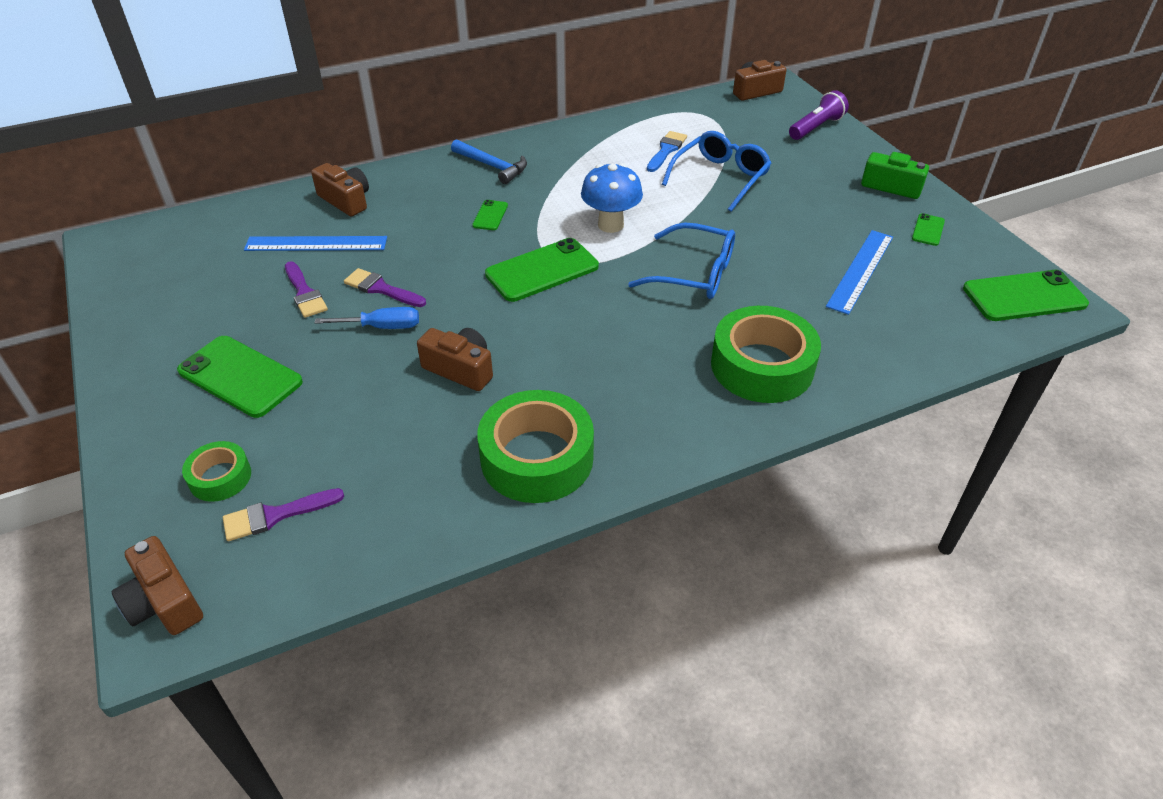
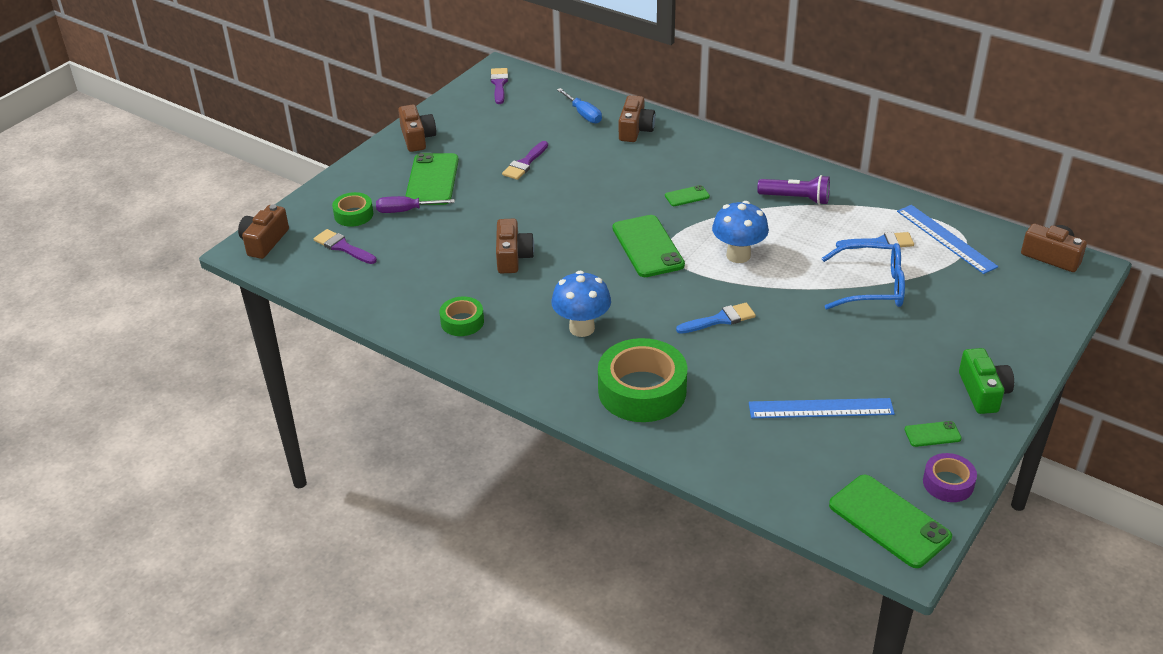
camera: 60 degrees right, 5 degrees down
blue ruler [244,236,387,251] -> blue ruler moved to [897,205,998,274]
blue screwdriver [315,307,419,329] -> blue screwdriver moved to [557,88,602,124]
purple brush [344,268,426,307] -> purple brush moved to [490,68,508,104]
blue hammer [451,139,527,184] -> none
green tape [477,390,594,503] -> green tape [439,297,484,336], size x0.52
green phone [485,238,599,302] -> green phone turned 45 degrees clockwise [613,215,685,277]
blue glasses [628,223,735,299] -> blue brush [676,303,756,334]
purple flashlight [789,90,849,140] -> purple flashlight moved to [757,175,830,205]
none -> purple screwdriver [376,196,455,213]
none -> brown camera [398,105,436,152]
none -> blue mushroom [551,271,611,337]
none -> purple tape [923,453,977,502]

